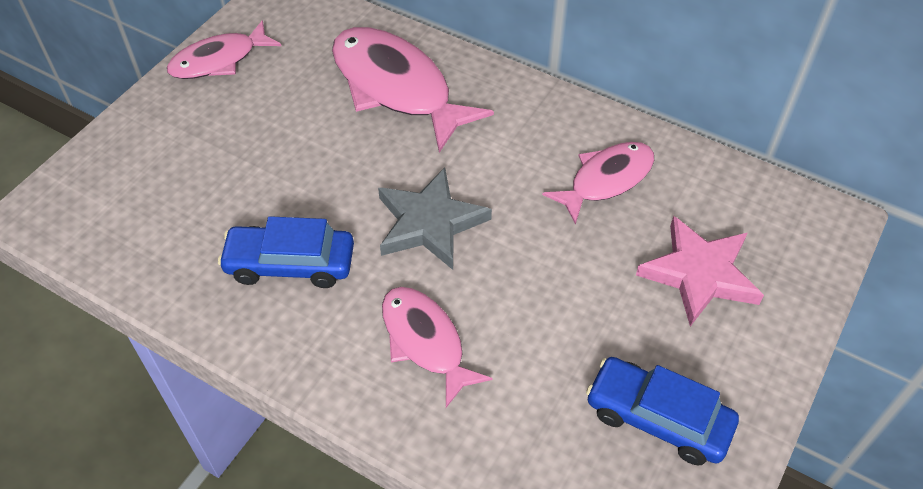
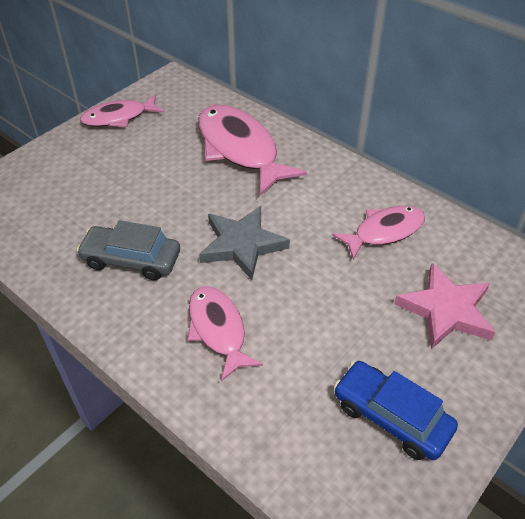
camera: 10 degrees right, 5 degrees down
blue car [218,216,354,288] -> grey car [77,220,180,280]

